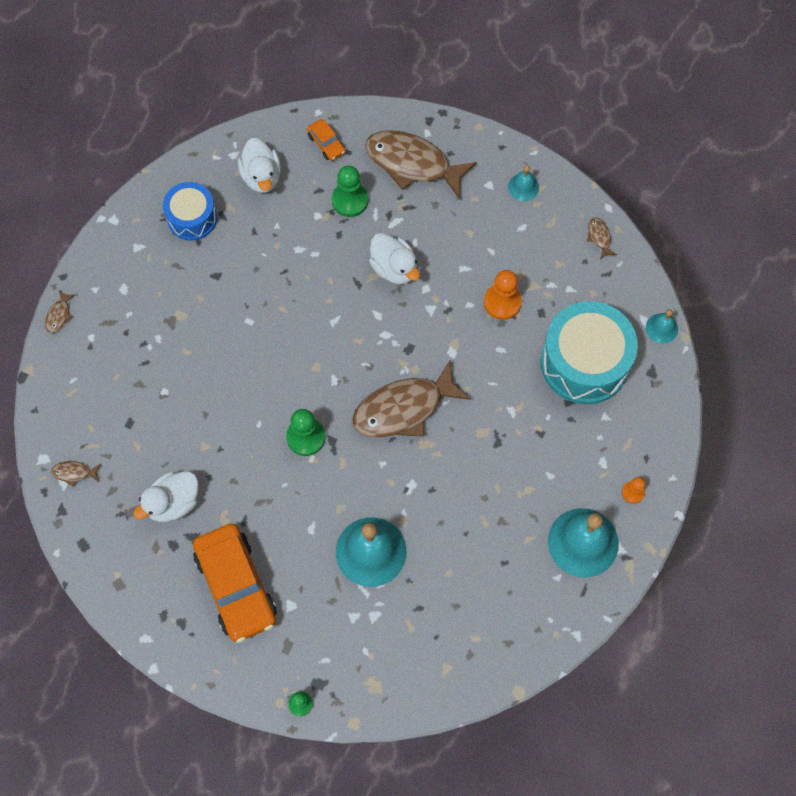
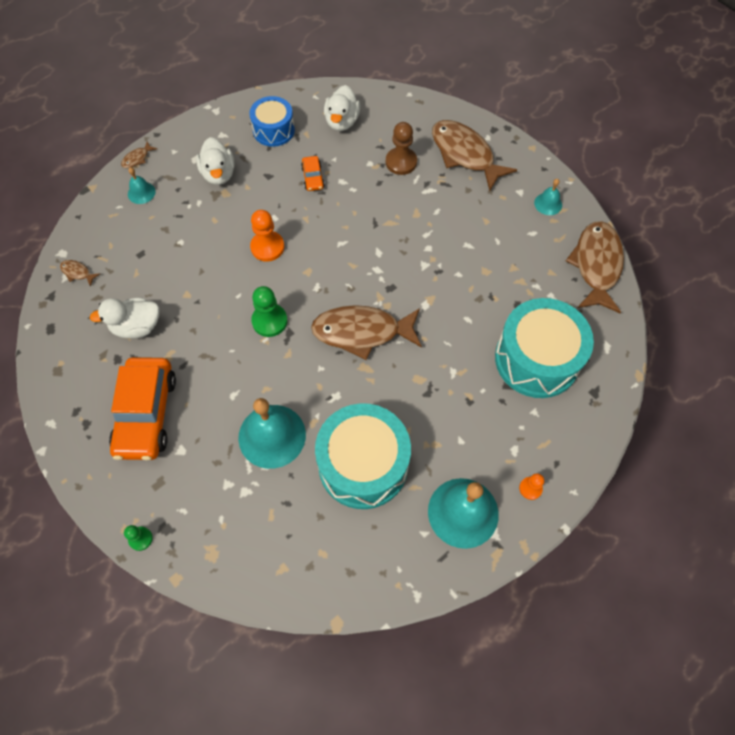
camera: 25 degrees right, 5 degrees down
orange car [307,119,345,161] -> orange car moved to [301,156,325,191]
green pawn [332,165,368,217] -> brown pawn [386,122,417,175]
white duck [369,233,420,285] -> white duck moved to [196,137,235,185]
orange pawn [484,270,522,320] -> orange pawn moved to [250,210,284,262]
brown fish [587,217,617,259] -> brown fish [566,221,624,313], size x2.47
turquoise bell [646,309,678,343] -> turquoise bell moved to [128,167,156,204]
none -> turquoise drum [315,403,411,509]

